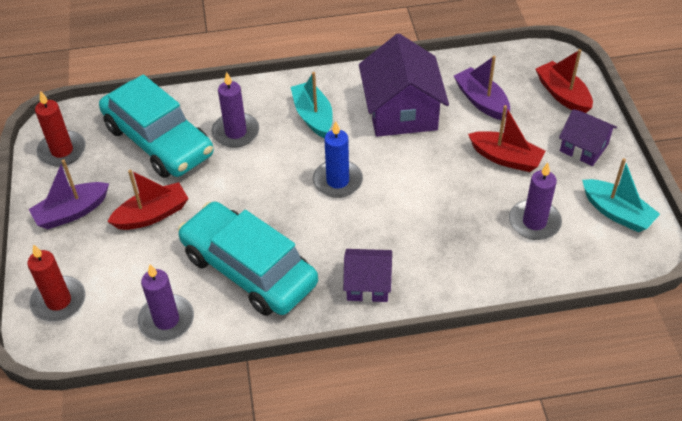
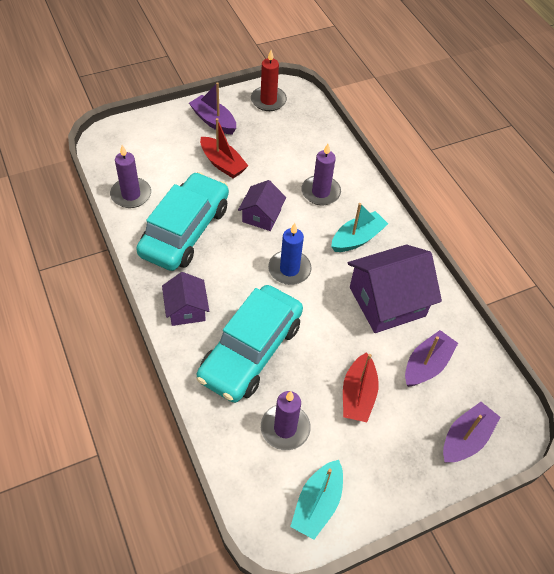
camera: 70 degrees right, 5 degrees up
red candle [27,244,85,322] -> none
turquoise car [99,74,214,178] -> turquoise car moved to [197,285,303,403]
red boat [536,49,593,113] -> purple boat [443,402,500,463]
purple house [559,109,617,166] -> purple house moved to [238,180,286,231]

